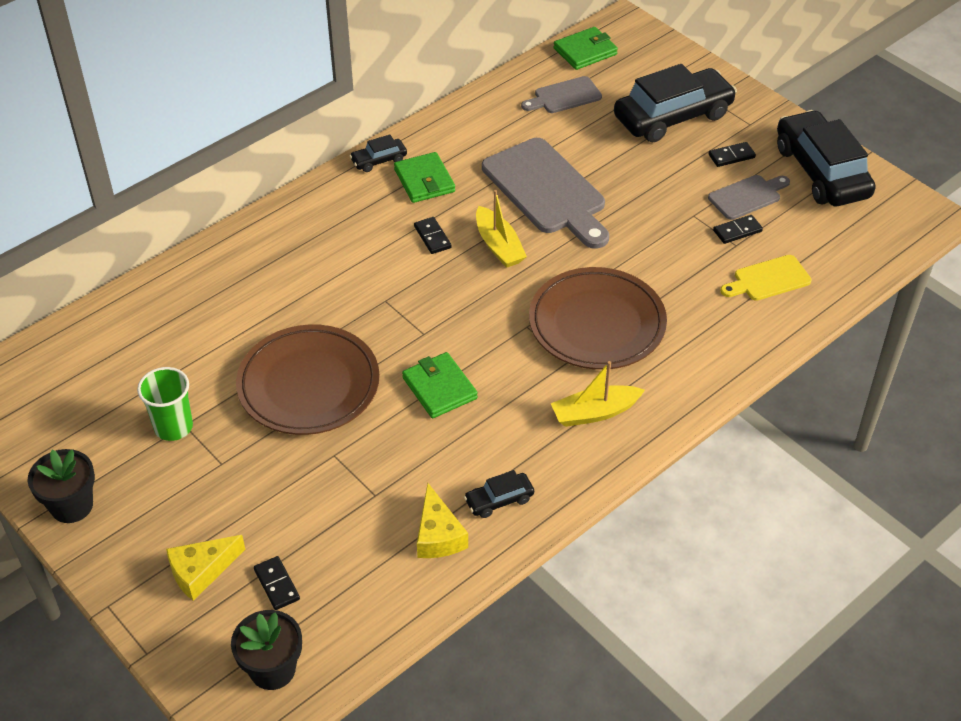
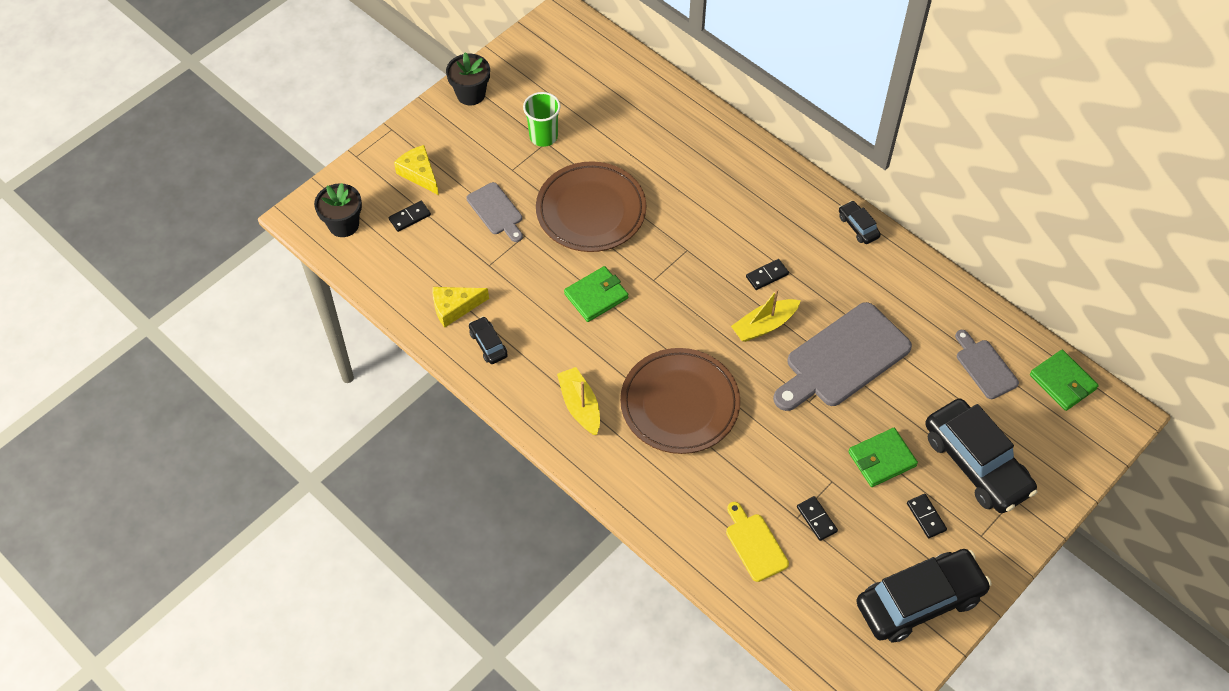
camera: 85 degrees right, 10 degrees up
green wallet [394,152,455,203] -> green wallet moved to [848,428,918,487]
grey cutting board [708,175,790,220] -> grey cutting board moved to [466,182,523,242]

